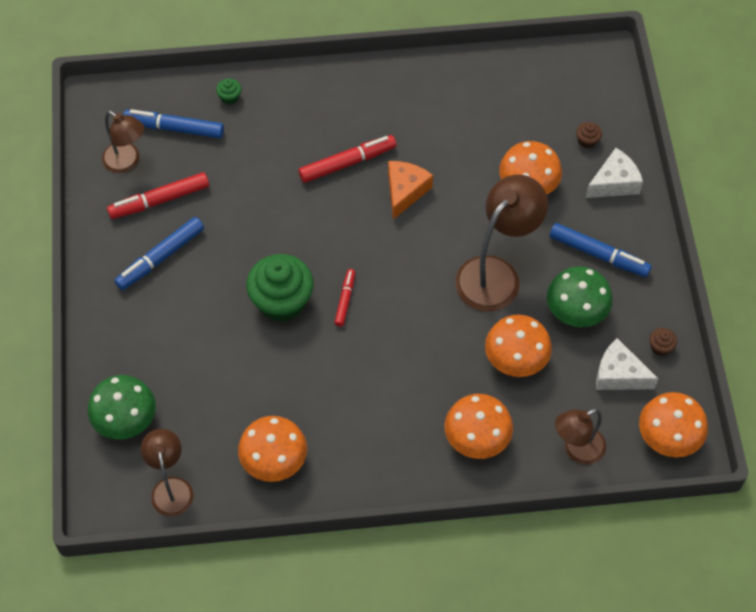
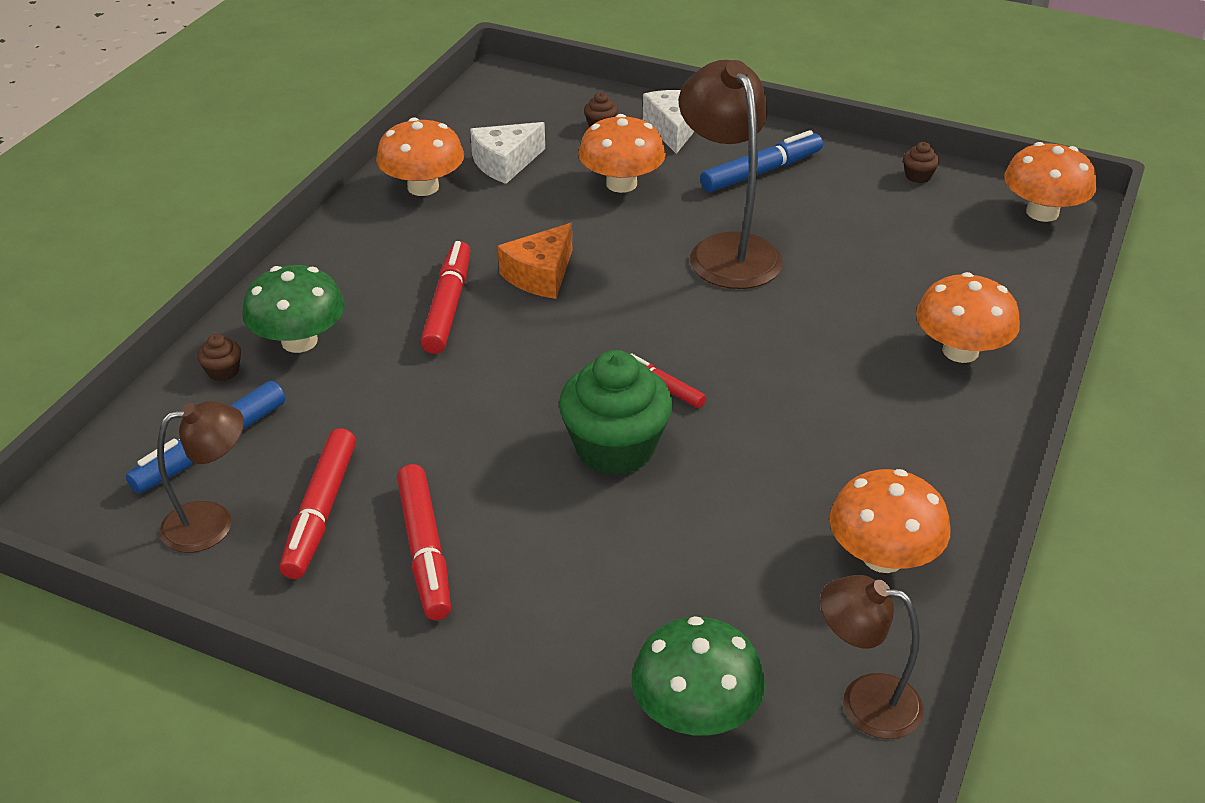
camera: 60 degrees left, 20 degrees down
blue marker [114,217,204,290] -> red marker [397,464,451,620]
green cupcake [216,78,241,105] -> brown cupcake [197,334,241,382]
orange cheese [388,161,433,220] -> orange cheese turned 105 degrees counterclockwise [498,223,572,299]
orange mushroom [485,315,552,377] -> orange mushroom moved to [376,118,464,196]
green mushroom [547,266,613,327] -> green mushroom moved to [242,265,345,353]
brown lamp [555,408,606,465] -> none
white cheese [596,338,658,390] -> white cheese moved to [470,122,545,184]

